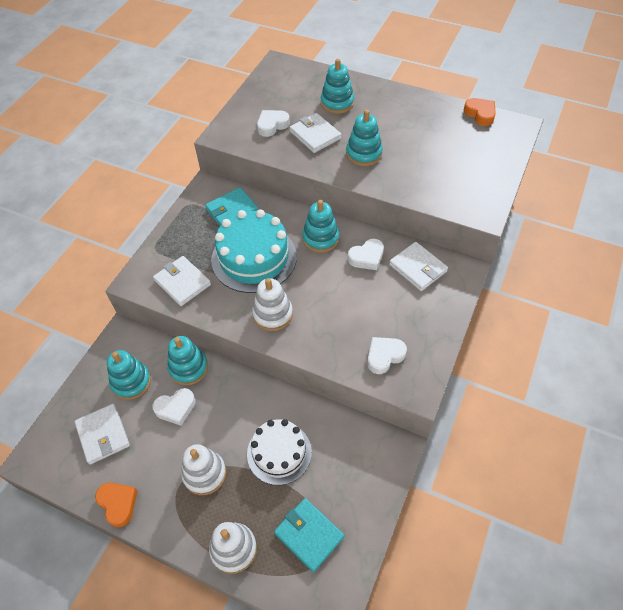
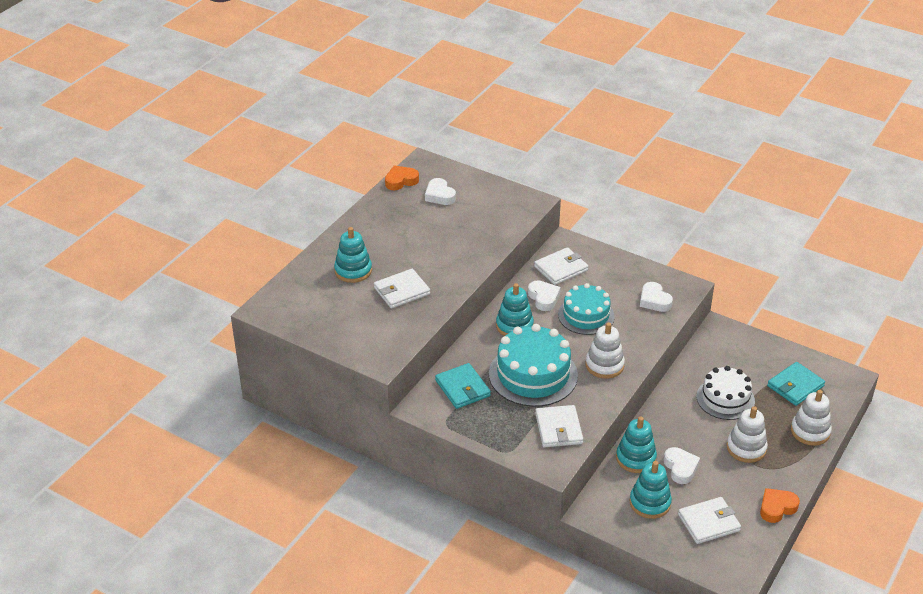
camera: 85 degrees left, 15 degrees down
white wallet [153,256,211,306] -> white wallet turned 60 degrees counterclockwise [535,405,583,447]
white heart [257,110,290,137] -> white heart moved to [425,178,456,205]
turquoise stacking toy [346,110,383,166] -> none
none -> turquoise cake [558,283,615,335]

